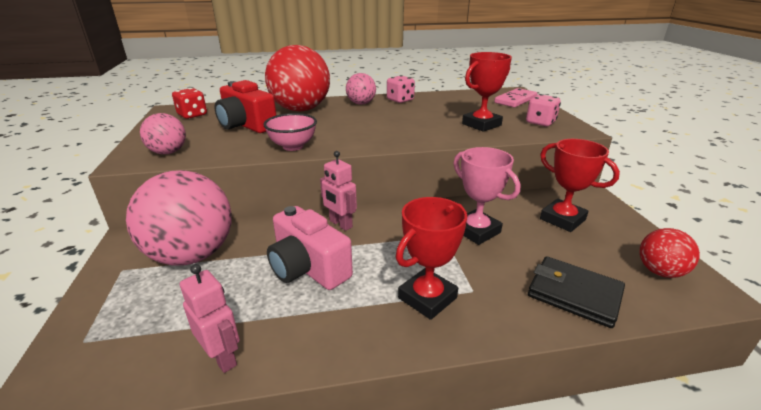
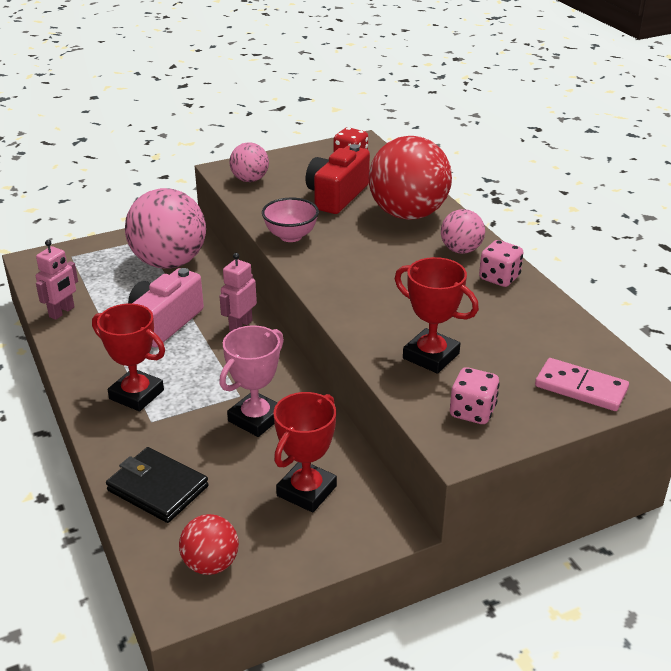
camera: 75 degrees right, 5 degrees up
black wallet [528,256,625,328] -> black wallet turned 75 degrees counterclockwise [106,447,209,523]

